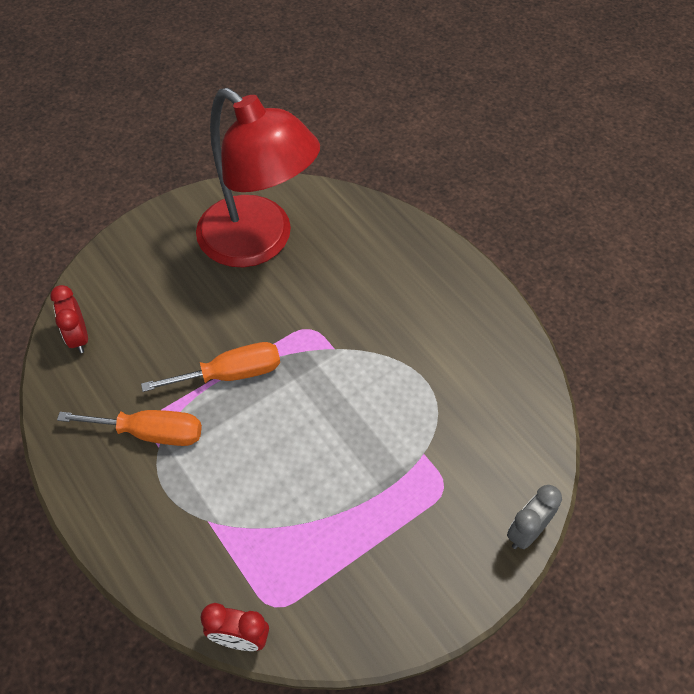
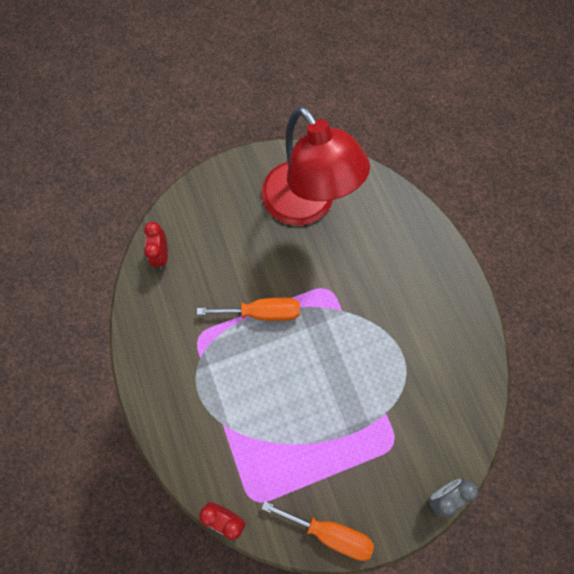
camera: 15 degrees right, 15 degrees up
orange screwdriver [57,410,202,446] -> orange screwdriver moved to [262,501,374,561]

